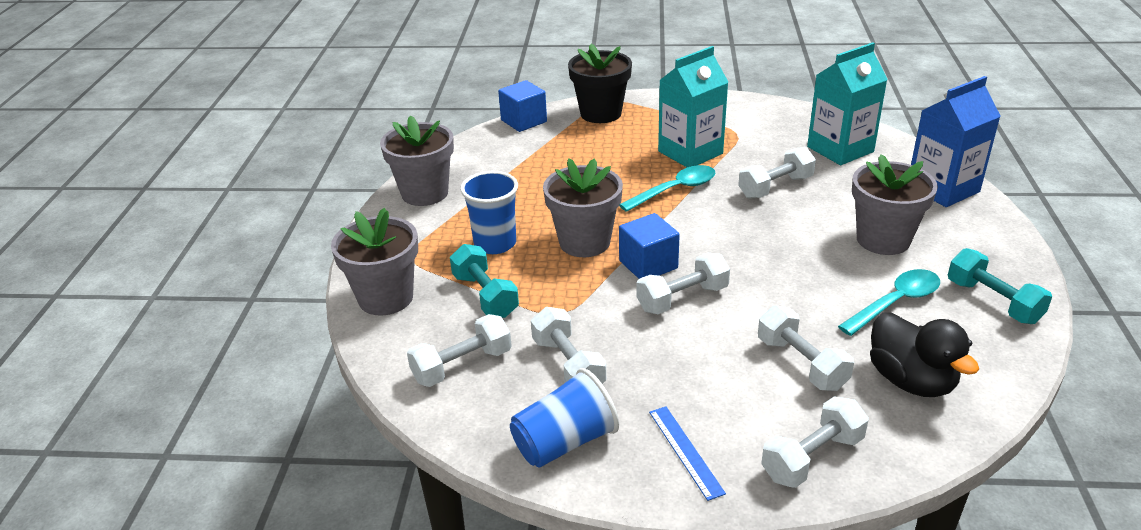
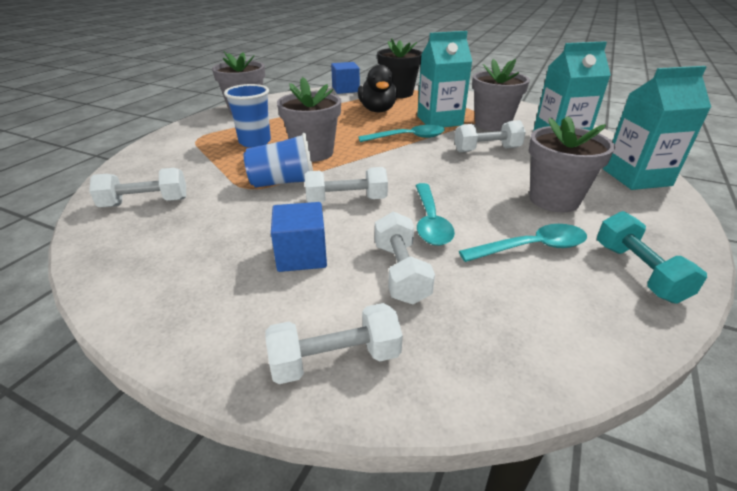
camera: 20 degrees right, 0 degrees up
grey flower pot [331,208,418,316] -> grey flower pot moved to [472,59,530,131]
turquoise dumbbell [450,244,519,318] -> none
blue cup [510,368,619,468] -> blue cup moved to [244,133,313,188]
white dumbbell [531,307,606,384] -> none
blue cube [619,213,680,279] -> blue cube moved to [271,202,327,272]
blue ruler [649,407,726,501] -> none
black duck [870,312,979,397] -> black duck moved to [358,65,397,112]
blue carton [911,76,1001,207] -> turquoise carton [603,66,711,190]
none -> turquoise spoon [415,183,455,246]

